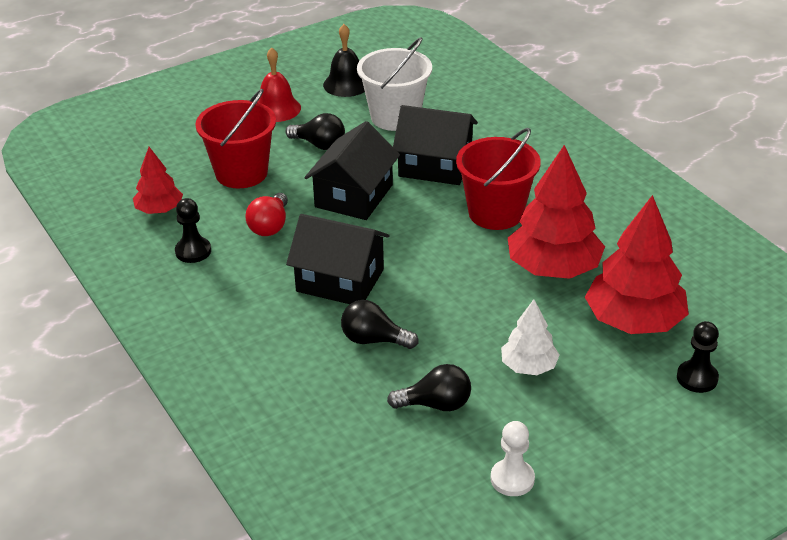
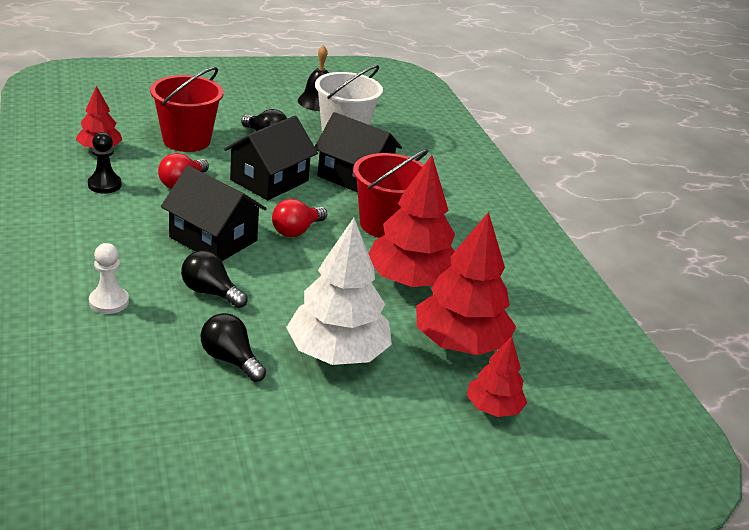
camera: 10 degrees right, 5 degrees down
red bell [258,47,301,122] -> none
black light bulb [387,364,471,411] -> black light bulb turned 150 degrees counterclockwise [201,313,266,382]
white pawn [491,421,535,496] -> white pawn moved to [89,243,129,314]
white tree [501,299,560,375] -> white tree [286,218,392,365], size x1.81
black pawn [677,321,719,393] -> red tree [467,337,527,417]
none -> red light bulb [272,199,327,237]

